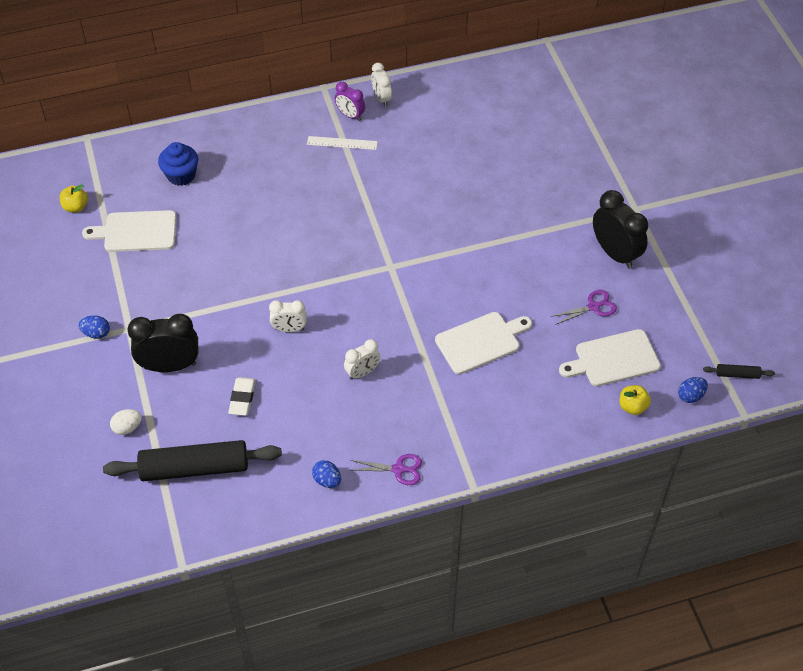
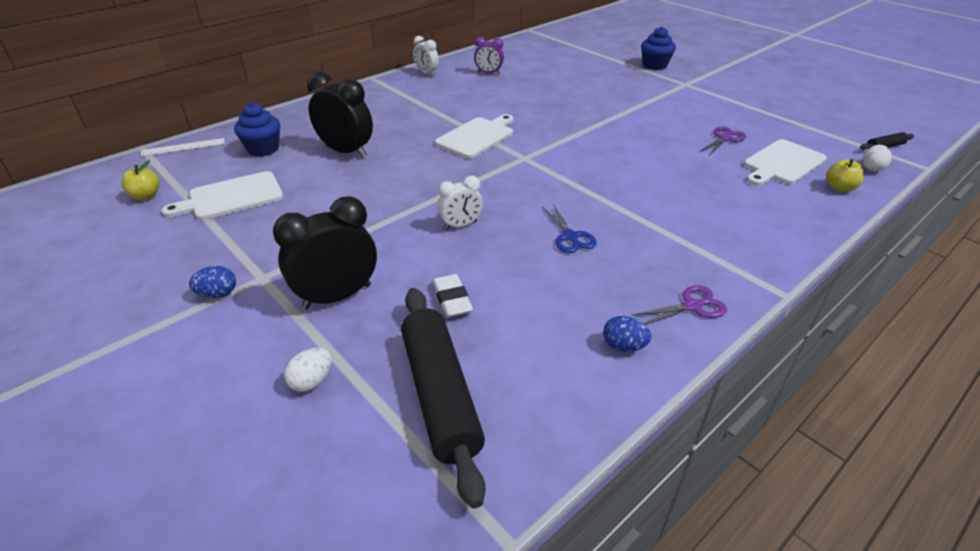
camera: 25 degrees left, 15 degrees down
black rolling pin [103,440,282,481] -> black rolling pin turned 75 degrees counterclockwise [401,288,486,508]
white ruler [307,136,378,150] -> white ruler moved to [141,138,224,157]
purple clock [335,82,365,121] -> purple clock moved to [474,37,504,74]
white clock [344,339,381,380] -> blue scissors [542,204,597,253]
white cutting board [435,312,532,374] -> white cutting board moved to [435,114,514,158]
black clock [593,190,648,269] -> black clock moved to [307,72,373,158]
blue egg [678,377,708,403] -> white egg [863,145,892,171]
none -> blue cupcake [641,27,676,70]

